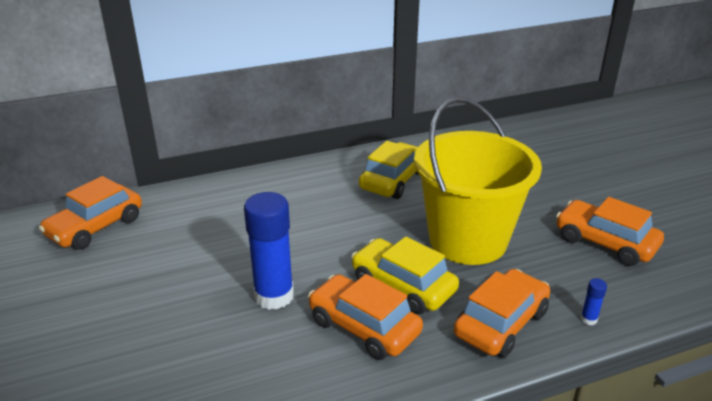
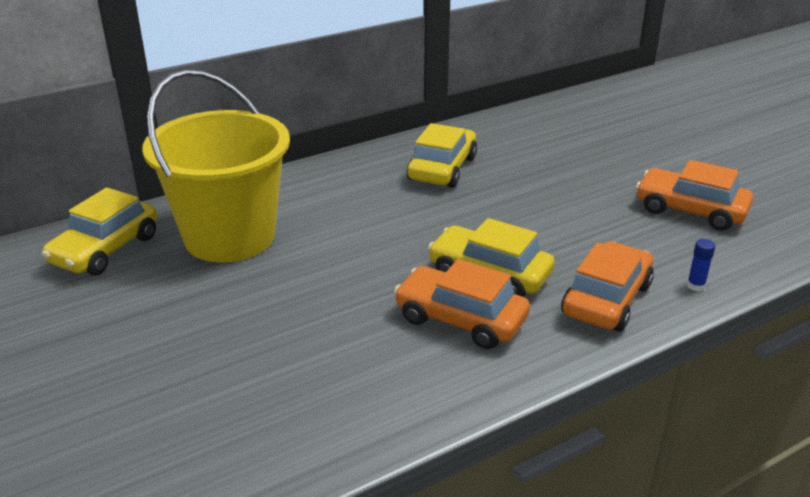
camera: 10 degrees left, 0 degrees up
orange car [39,176,142,250] -> yellow car [42,187,157,275]
blue glue stick [244,192,294,310] -> none
yellow bucket [414,97,542,265] -> yellow bucket moved to [142,70,290,262]

